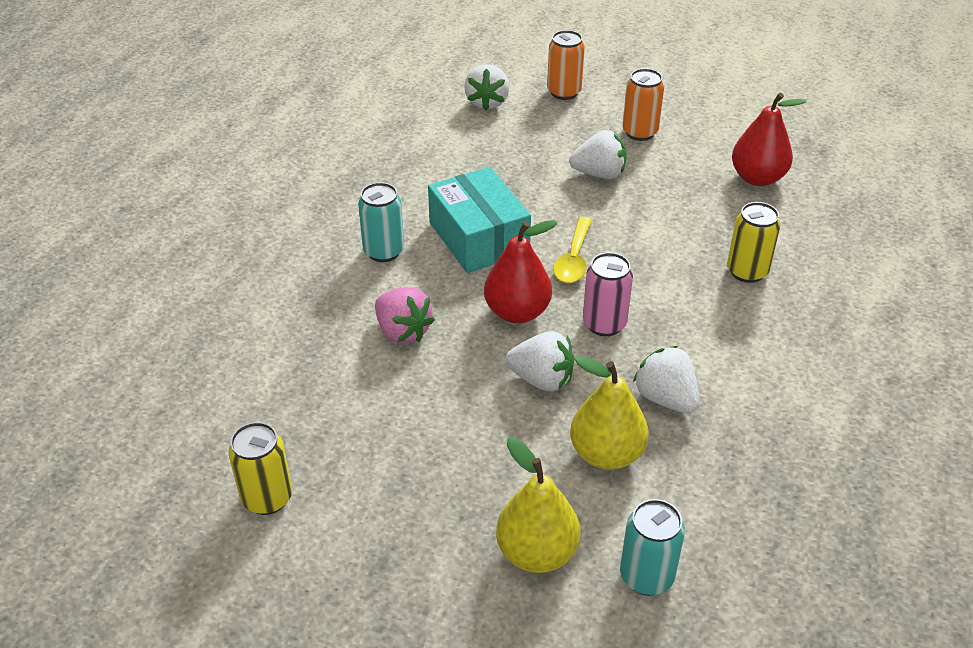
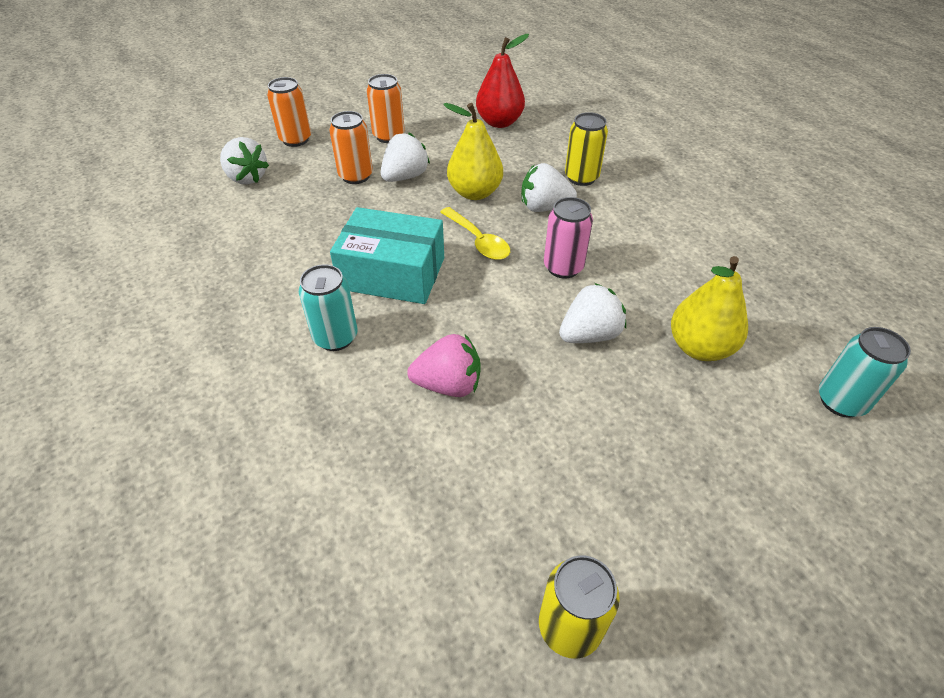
camera: 50 degrees left, 5 degrees up
red pear [484,220,557,323] -> none
yellow pear [496,438,581,573] -> yellow pear moved to [443,103,503,200]
white strawberry [633,346,700,414] -> white strawberry moved to [521,163,577,212]
none -> orange can [330,111,373,184]

